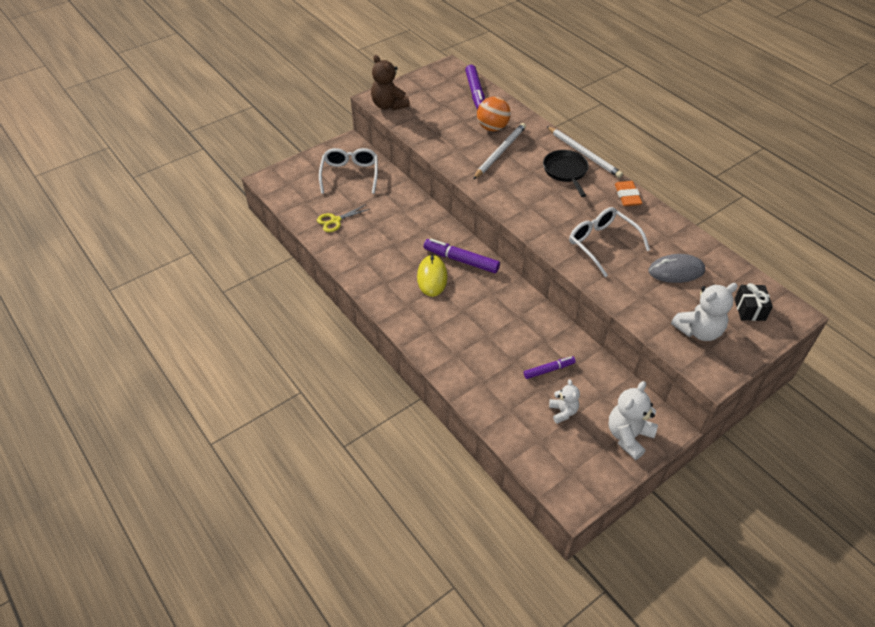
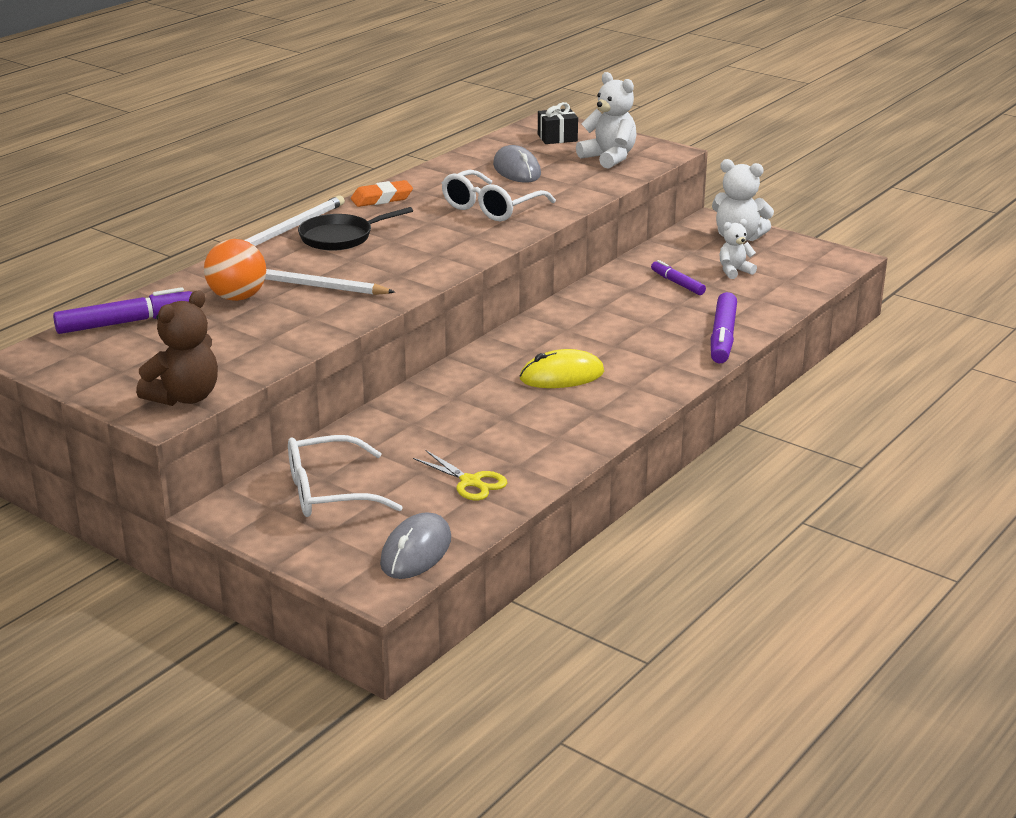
camera: 105 degrees left, 20 degrees down
purple marker [424,238,500,273] -> purple marker moved to [711,292,737,363]
none -> grey mouse [380,512,451,579]

